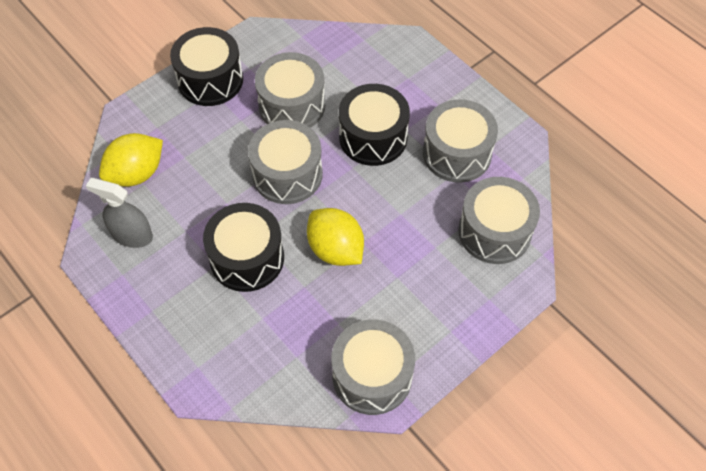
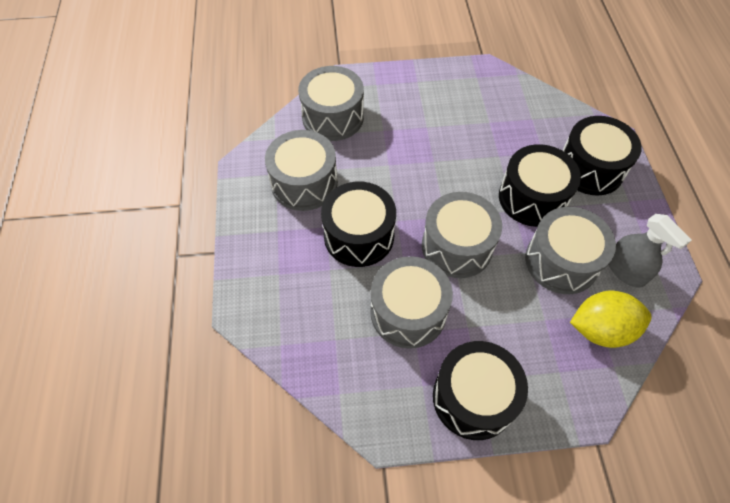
camera: 145 degrees left, 0 degrees up
yellow lemon [307,208,364,266] -> none
grey drum [331,319,415,415] -> grey drum moved to [525,207,616,294]
none -> black drum [562,116,642,196]

